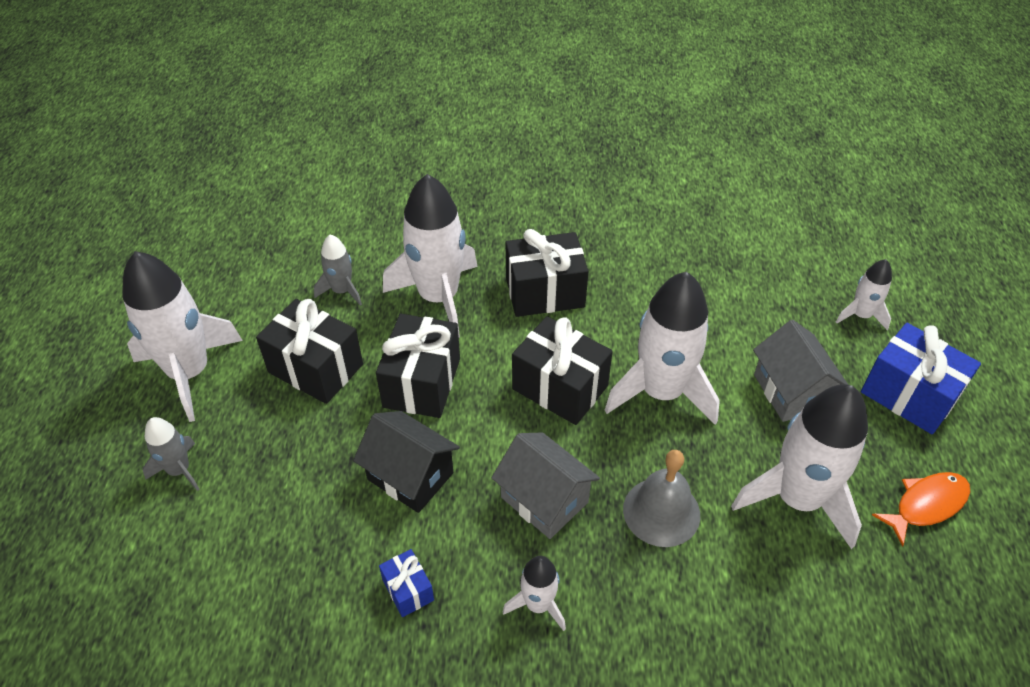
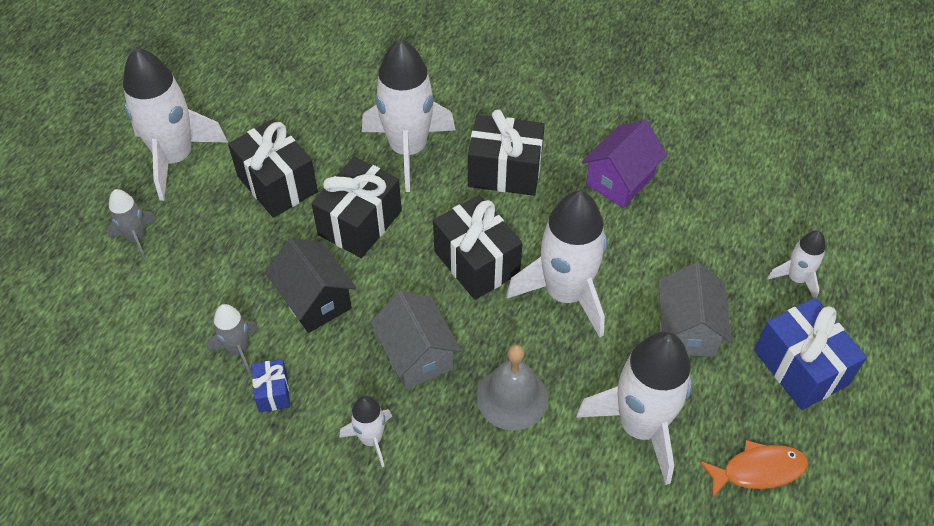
camera: 20 degrees right, 5 degrees up
grey rocket [314,234,362,306] -> grey rocket moved to [207,304,259,374]
none -> purple house [582,120,667,208]

